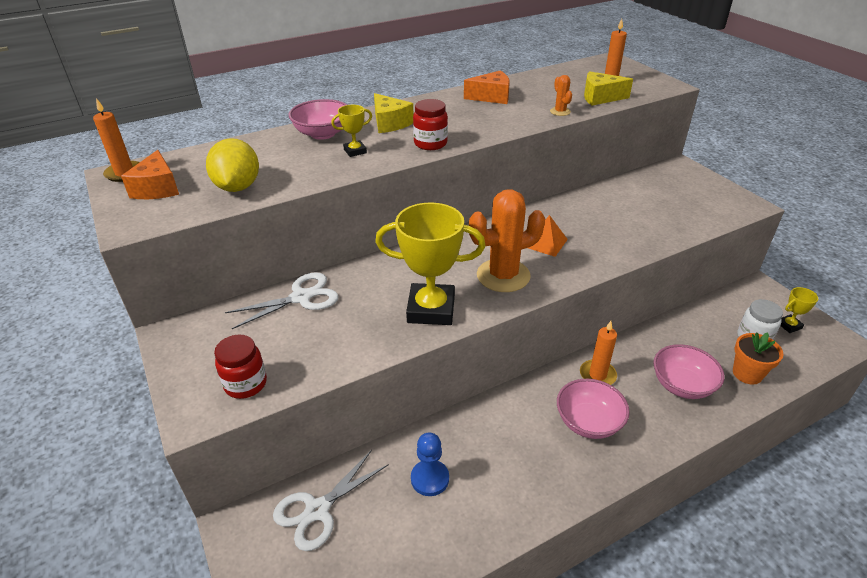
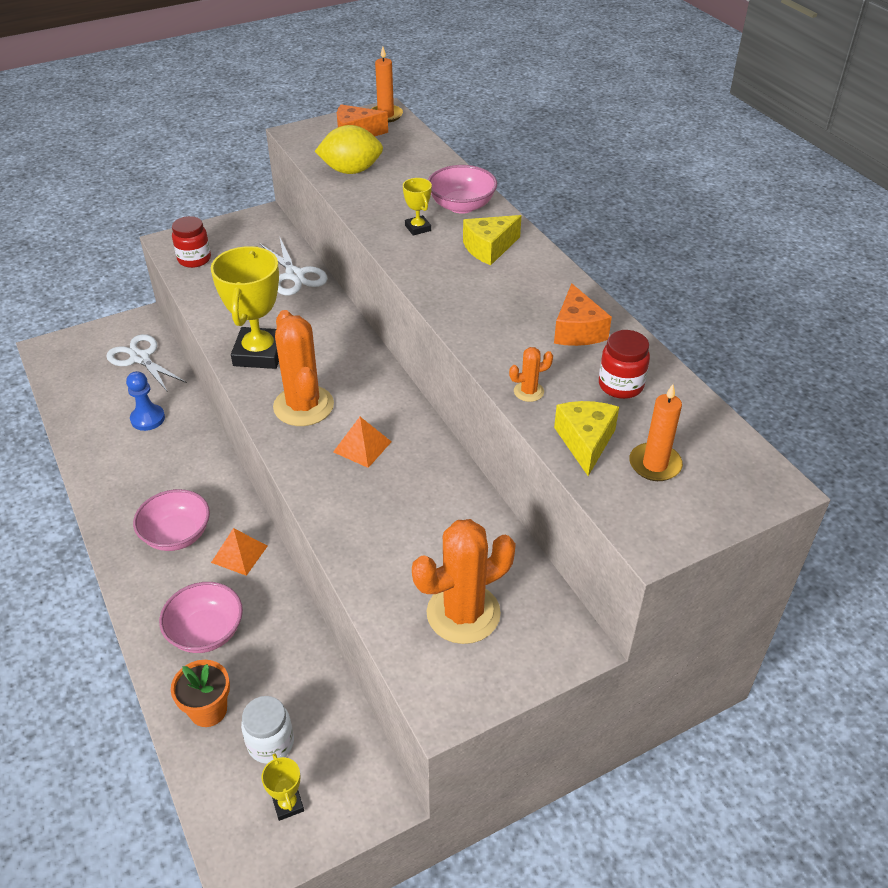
camera: 90 degrees right, 5 degrees up
red jar [413,99,448,150] -> red jar moved to [599,330,650,399]
orange candle [580,321,617,385] -> orange pyramid [211,528,268,576]
none -> orange cactus [412,519,516,644]

